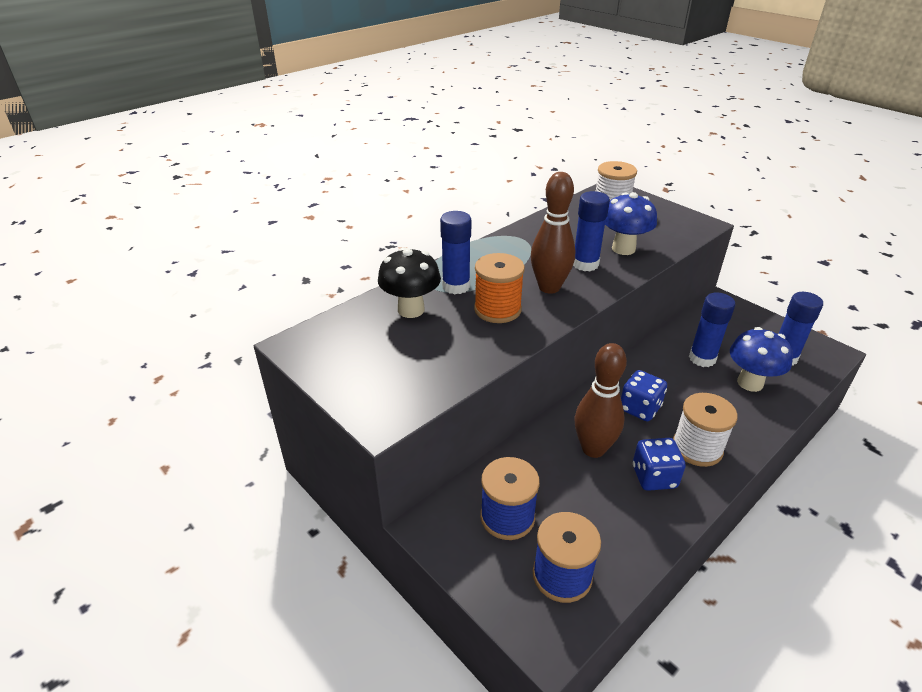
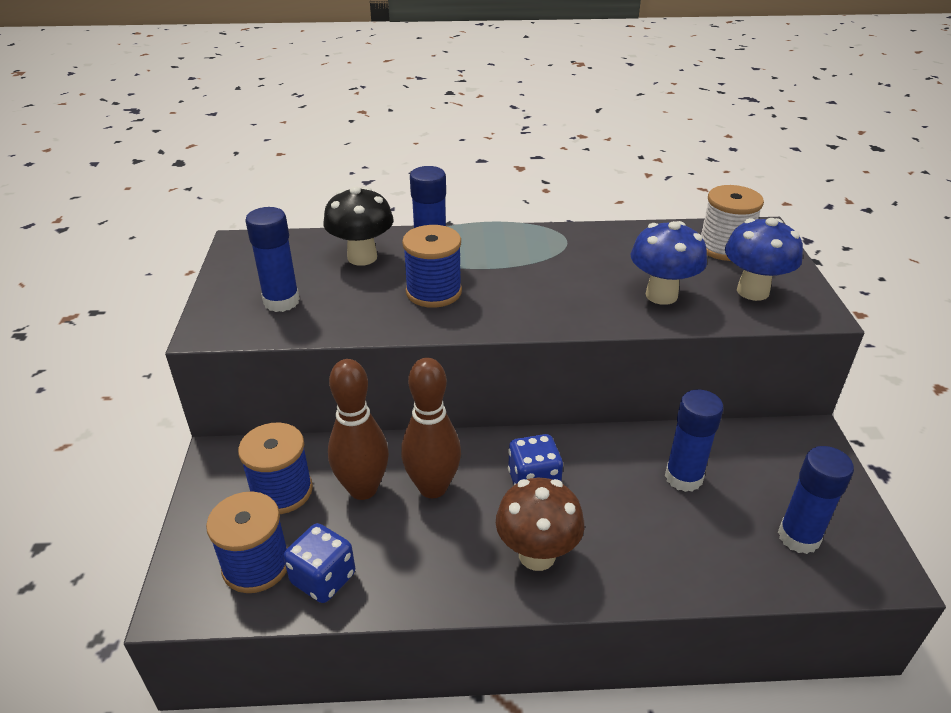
camera: 40 degrees right, 0 degrees up
orange spool [474,253,525,323] -> blue spool [402,225,462,308]
brown bowling pin [531,172,575,294] -> brown bowling pin moved to [328,359,389,500]
blue glue stick [573,191,610,271] -> blue glue stick moved to [245,207,300,312]
blue dice [633,438,686,491] -> blue dice moved to [284,523,355,603]
white spool [673,393,738,467] -> brown mushroom [496,478,585,571]
blue mushroom [730,327,793,392] -> blue mushroom moved to [725,218,803,301]

